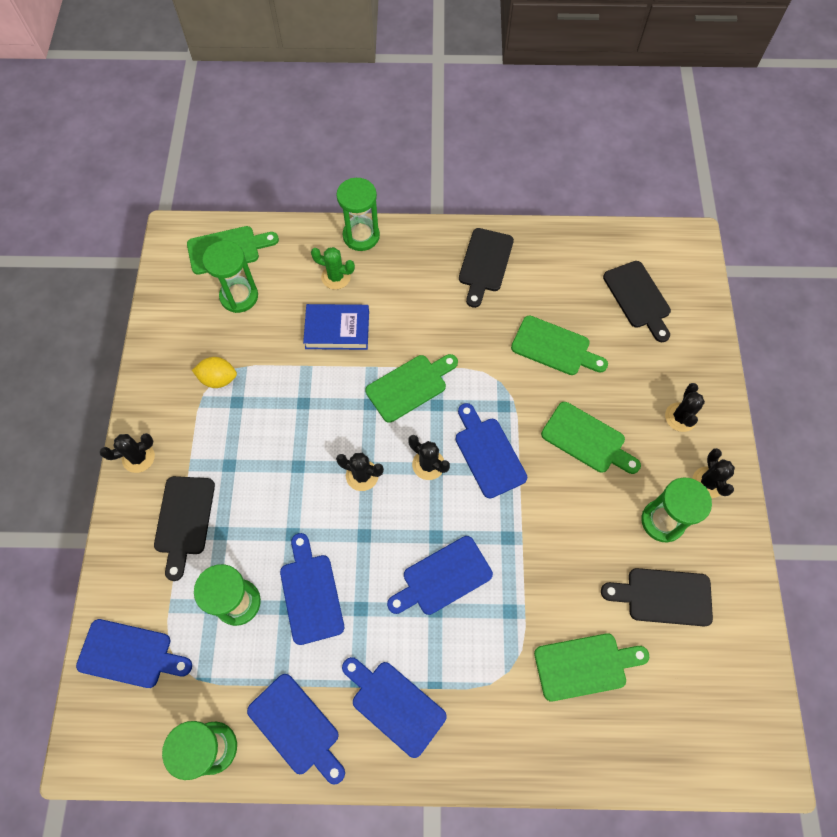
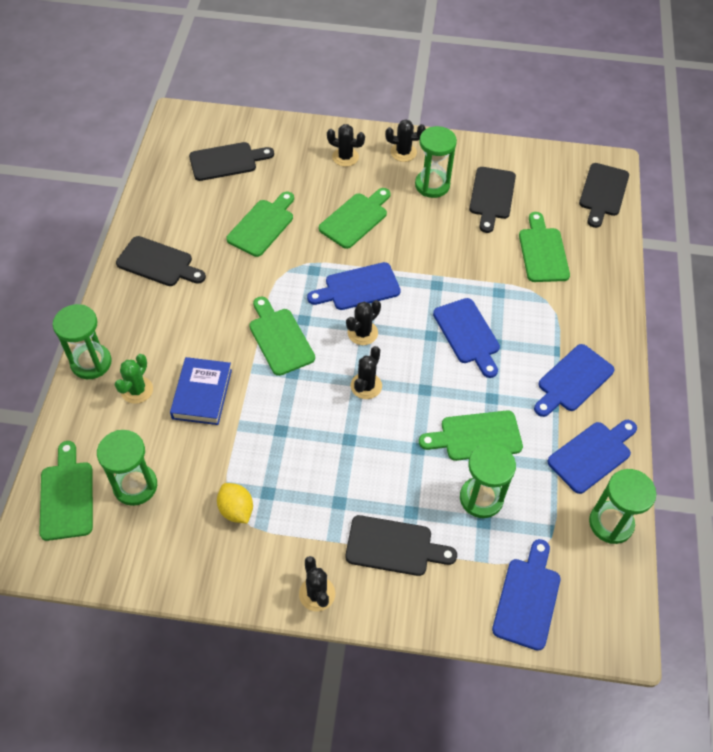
camera: 85 degrees left, 10 degrees down
yellow lemon [192,357,237,388] -> yellow lemon turned 45 degrees counterclockwise [217,483,253,523]
blue cutting board [280,533,344,645] -> green cutting board [419,410,523,461]
none -> black cutting board [579,163,629,228]

